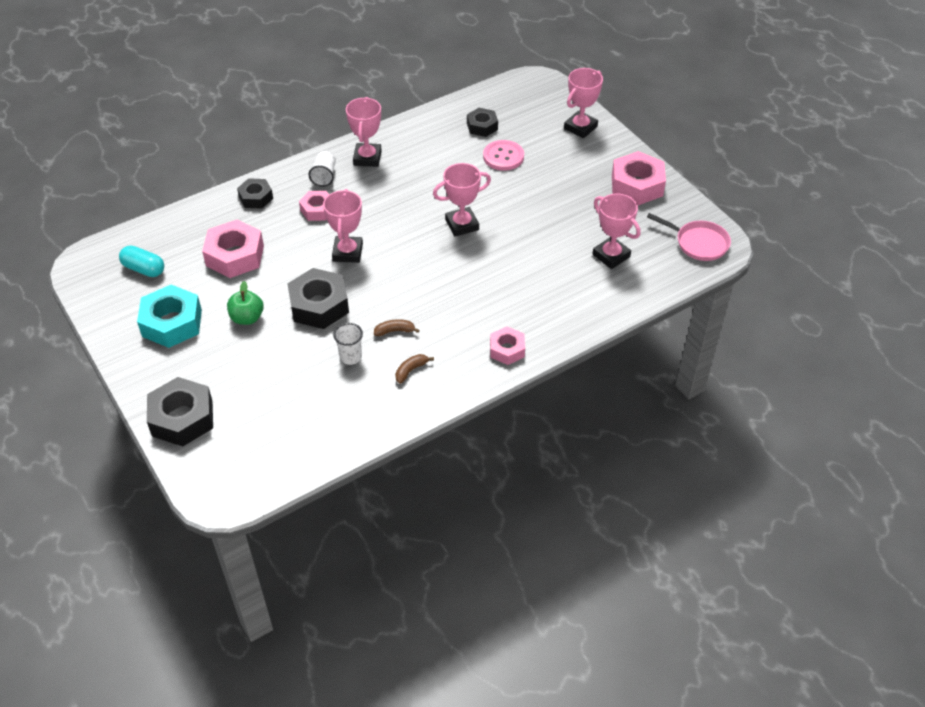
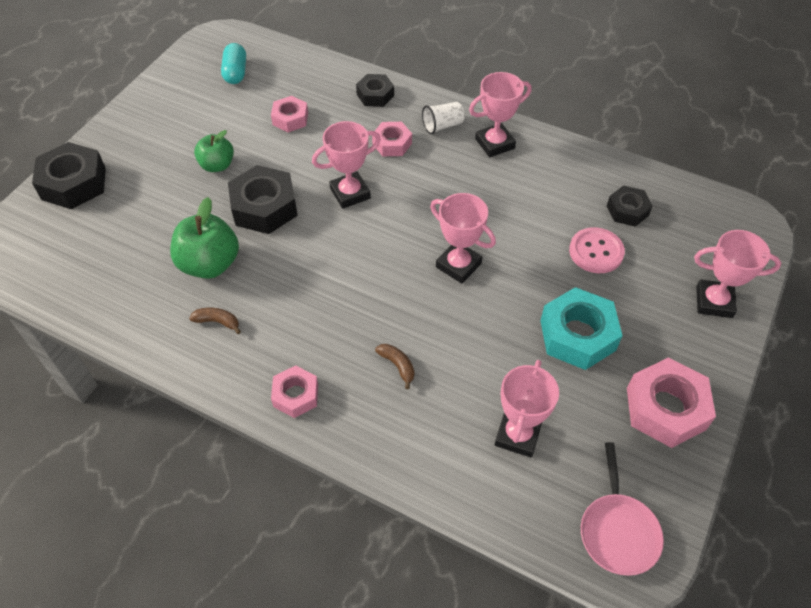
camera: 60 degrees right, 5 degrees up
turquoise nut [137,285,202,348] -> turquoise nut moved to [540,287,623,370]
pink nut [202,220,264,278] -> pink nut [271,96,308,132], size x0.59
white cup [333,323,363,365] -> green apple [170,197,239,279]
brown banana [374,319,420,336] -> brown banana moved to [375,344,414,389]

